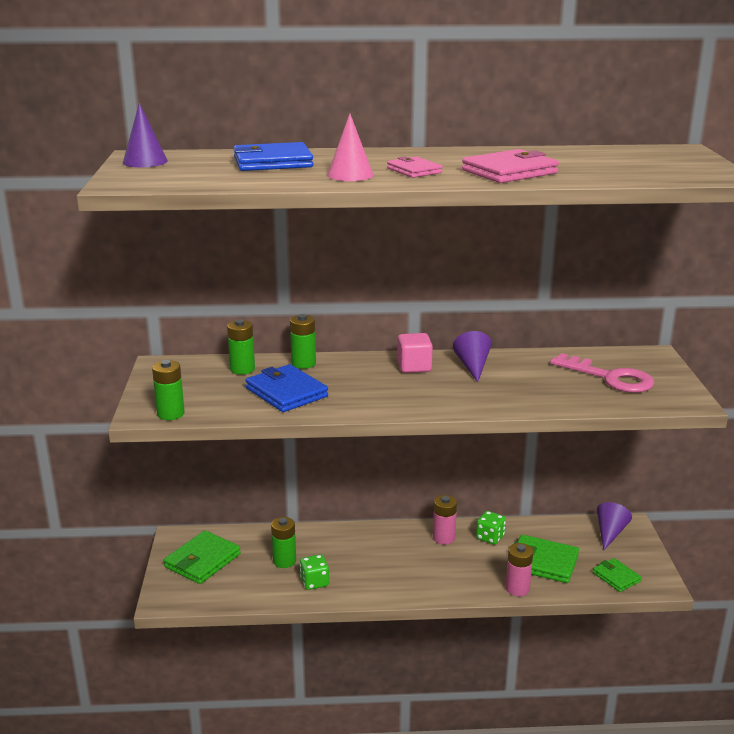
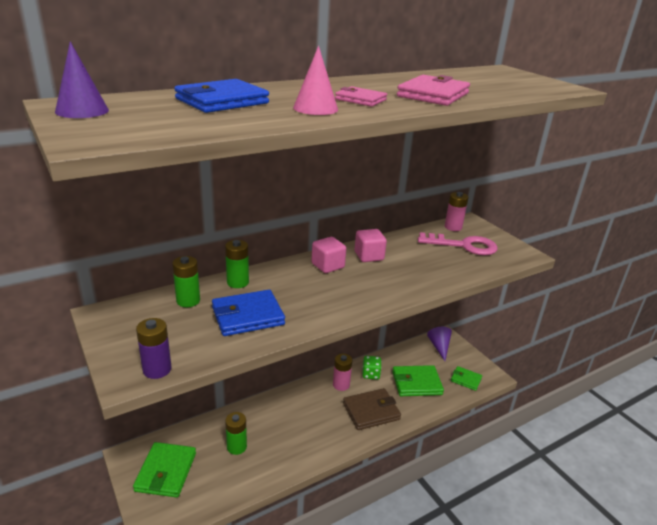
camera: 30 degrees left, 5 degrees up
green battery [152,360,185,420] -> purple battery [136,318,171,379]
blue wallet [245,364,328,412] -> blue wallet turned 45 degrees counterclockwise [212,290,285,336]
green dice [300,554,329,590] -> none
purple cone [453,331,492,382] -> pink cube [355,229,387,262]
pink battery [505,543,533,596] -> pink battery moved to [445,192,468,231]
none -> brown wallet [343,388,401,430]

